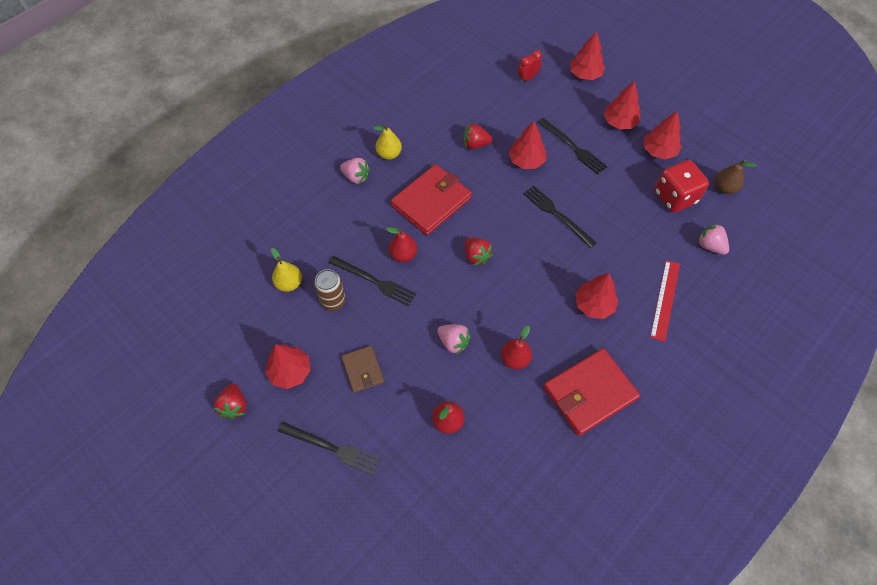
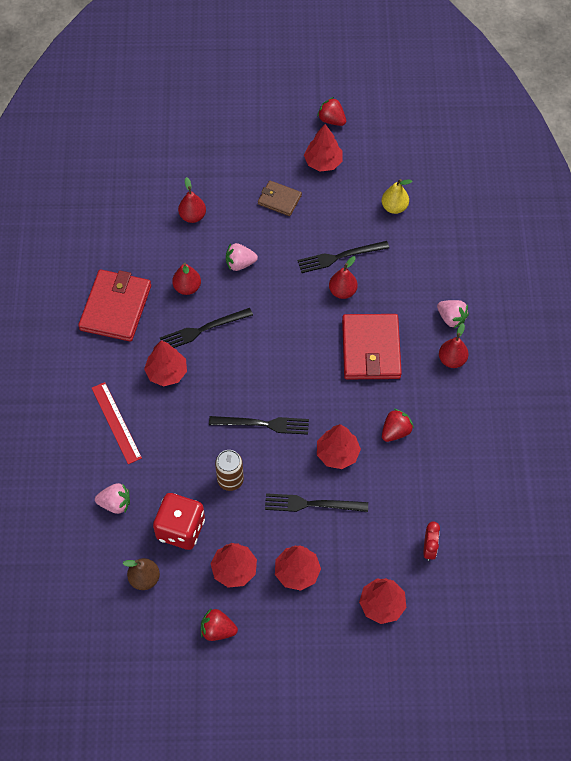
camera: 135 degrees right, 0 degrees up
black fork [278,422,381,475] -> black fork moved to [160,308,253,348]
brown can [314,269,346,311] -> brown can moved to [215,450,244,491]
pink strawberry [340,158,370,184] -> pink strawberry turned 120 degrees counterclockwise [437,300,469,328]
yellow pear [373,124,402,160] -> red pear [439,323,469,368]
red strawberry [465,237,493,266] -> red strawberry moved to [201,608,238,641]

